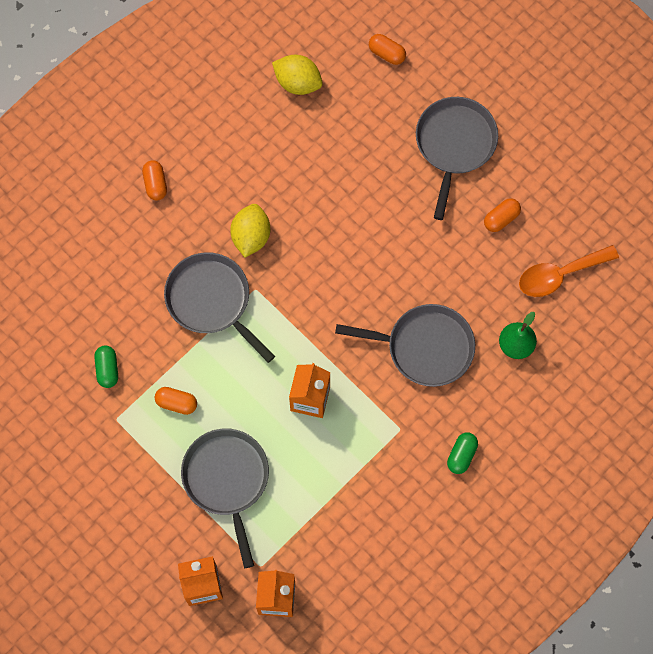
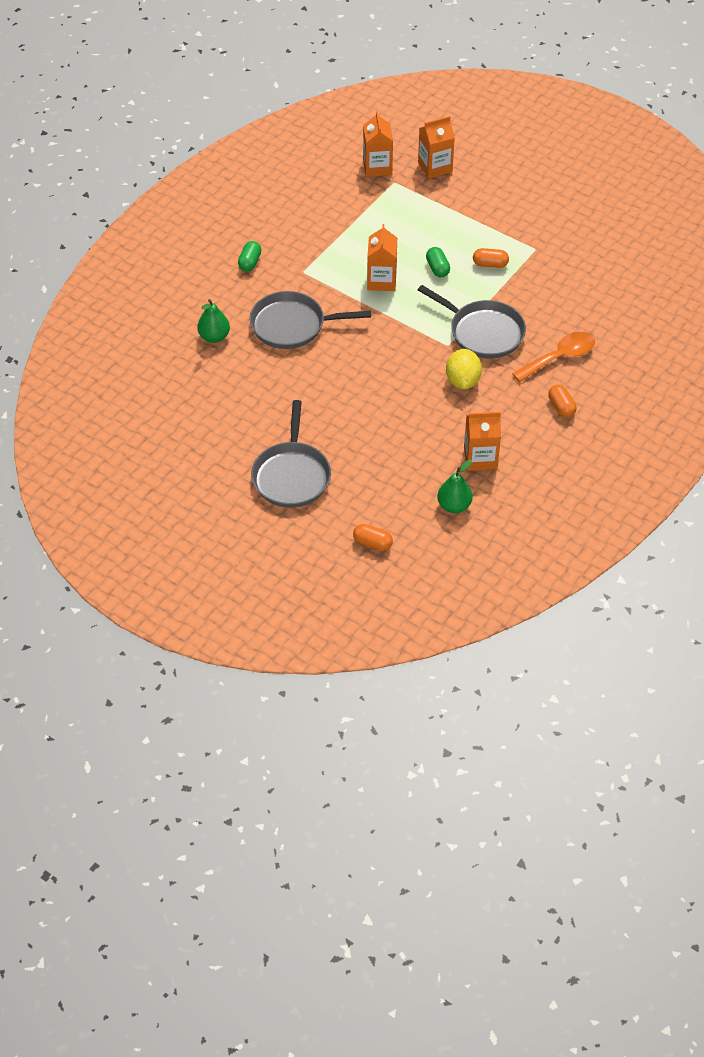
camera: 170 degrees right, 20 degrees down
green capsule [94,345,118,388] -> green capsule moved to [426,247,450,277]
grey pan [181,429,269,568] -> none
yellow lemon [272,55,323,95] -> green pear [437,460,472,513]
orange capsule [484,198,521,232] -> none
orange spoon [519,245,619,297] -> orange spoon moved to [512,332,595,382]
none -> orange carton [464,412,501,471]

